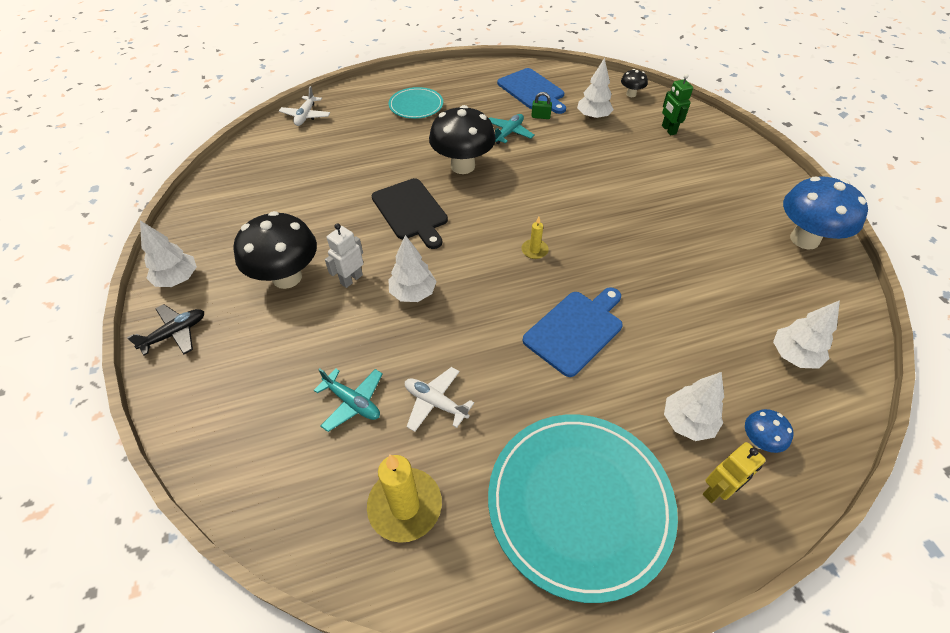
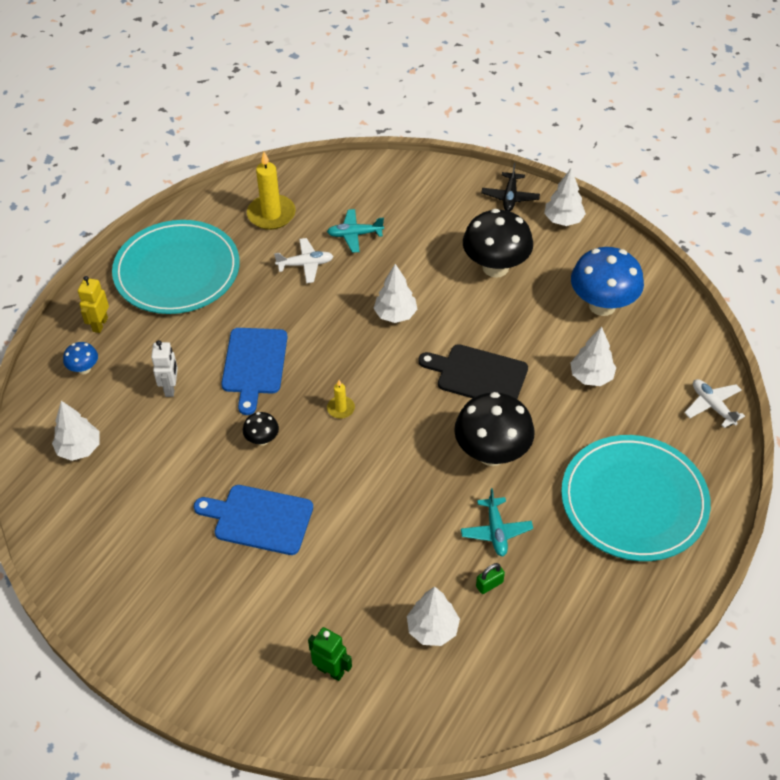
camera: 140 degrees right, 0 degrees up
white robot [325,223,363,288] -> white robot moved to [151,340,178,397]
turquoise plate [389,87,443,119] -> turquoise plate [561,435,711,561], size x1.91
blue cutting board [497,68,566,114] -> blue cutting board moved to [194,485,313,555]
black mushroom [621,69,648,97] -> black mushroom moved to [243,412,279,446]
white tree [664,372,724,441] -> white tree moved to [570,327,617,386]
blue mushroom [783,176,868,250] -> blue mushroom moved to [571,247,644,316]

